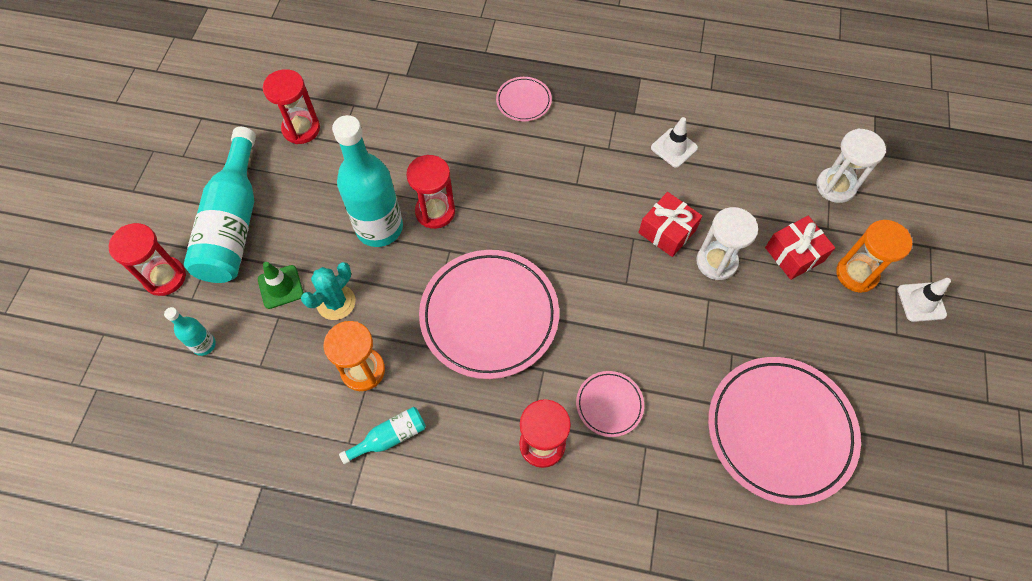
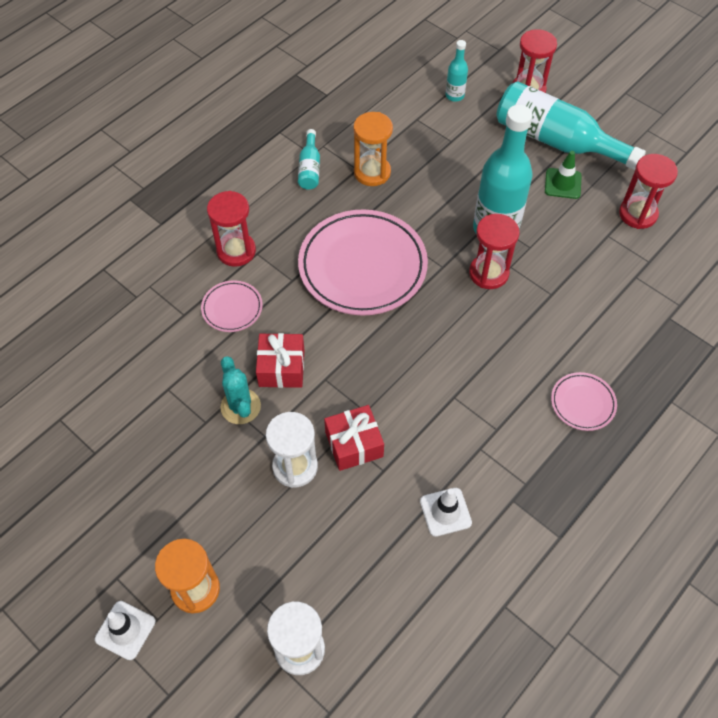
camera: 120 degrees right, 5 degrees down
green traffic cone [258,262,304,309] -> green traffic cone moved to [545,151,582,199]
turquoise cactus [301,262,356,320] -> turquoise cactus moved to [220,356,261,424]
pink plate [708,357,861,505] -> none
red gift [765,216,835,280] -> red gift moved to [256,333,304,388]

